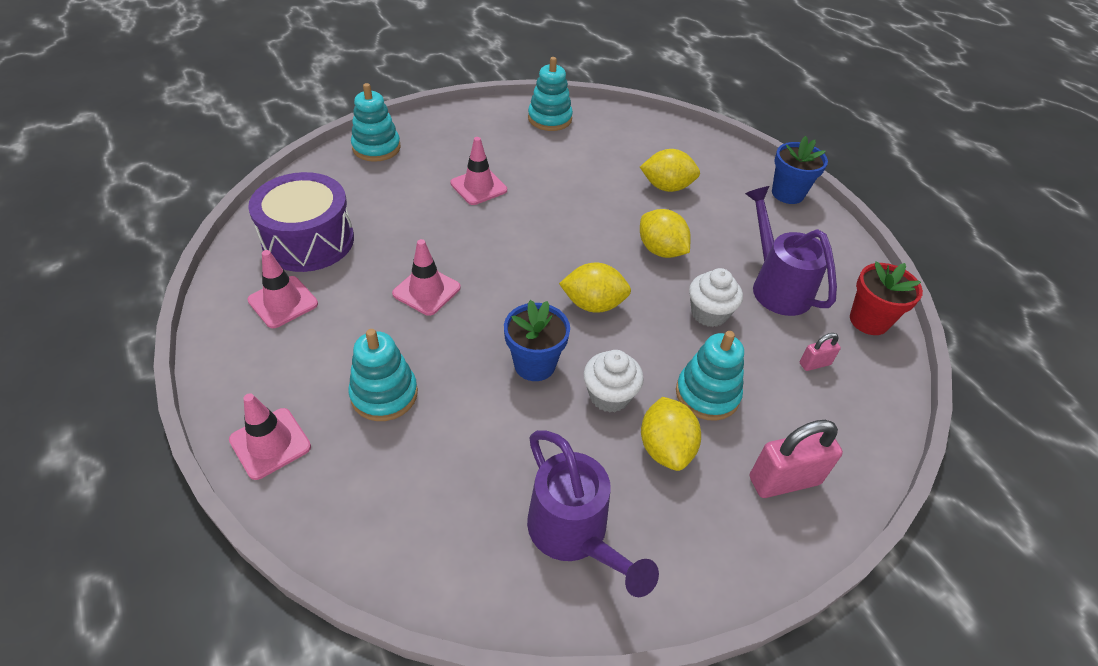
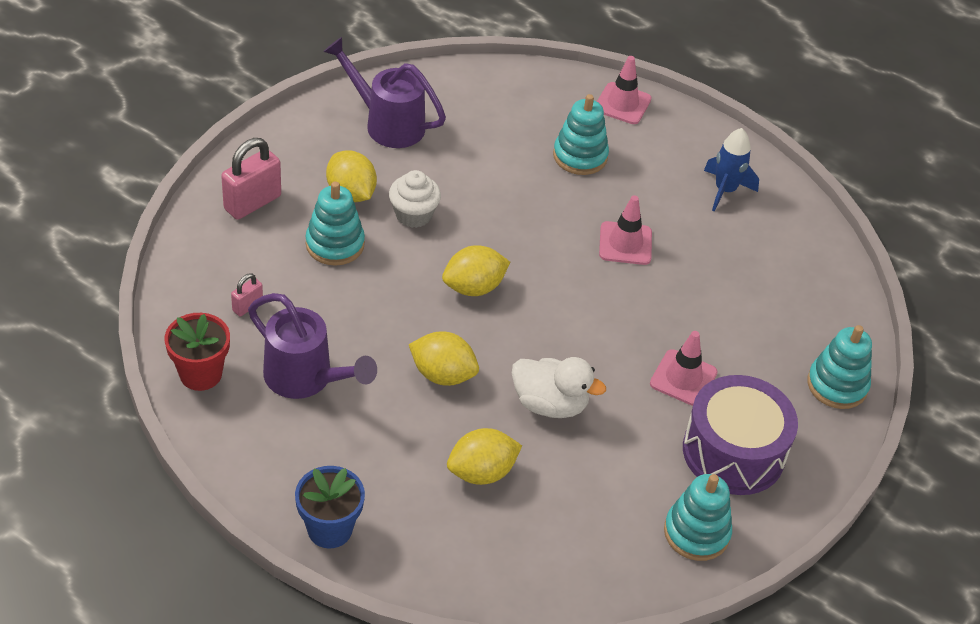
camera: 150 degrees right, 0 degrees up
pink traffic cone [247,250,318,328] -> blue rocket [704,128,759,212]
purple drum [248,172,354,272] -> purple drum moved to [683,375,798,495]
blue flower pot [504,300,570,381] -> none
white cupcake [689,268,743,327] -> none
none -> white duck [512,357,606,418]

